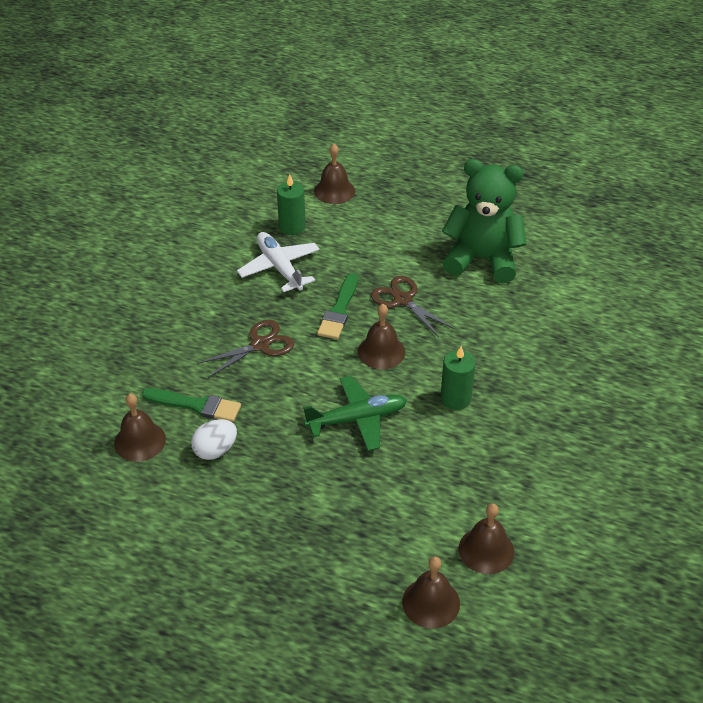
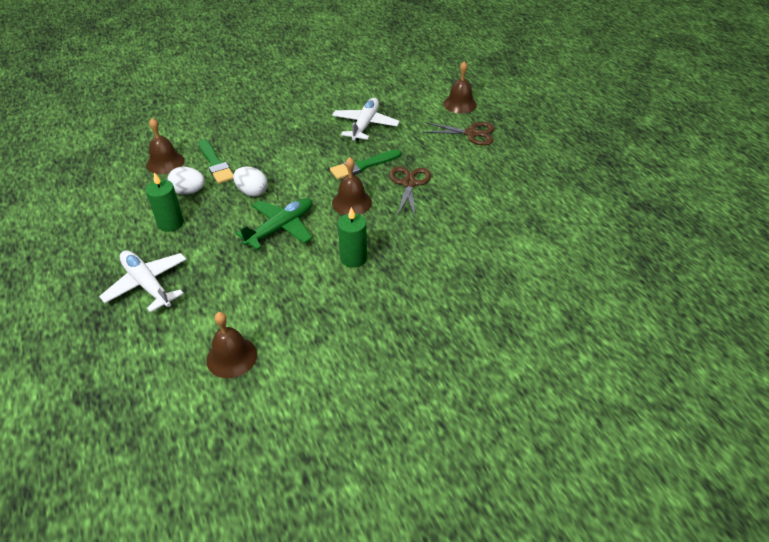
camera: 45 degrees right, 0 degrees up
brown scissors [197,320,294,378] -> brown scissors moved to [422,122,495,145]
green candle [277,174,306,235] -> green candle moved to [146,172,184,232]
green plane [303,376,407,451] -> green plane turned 75 degrees counterclockwise [236,198,312,250]
brown bell [402,557,460,629] -> none
green teddy bear [442,159,527,283] -> none
none -> white plane [99,251,186,313]
none -> white egg [233,167,268,197]

